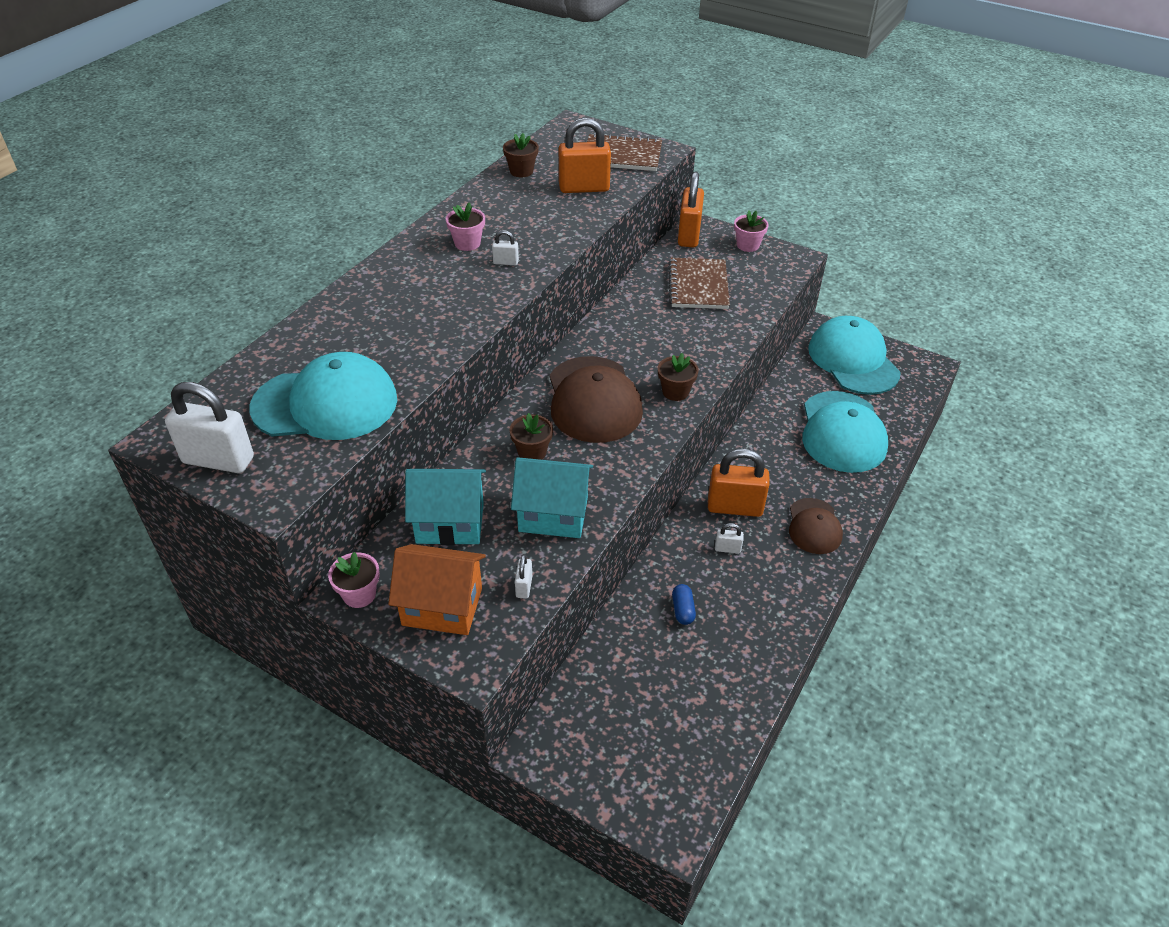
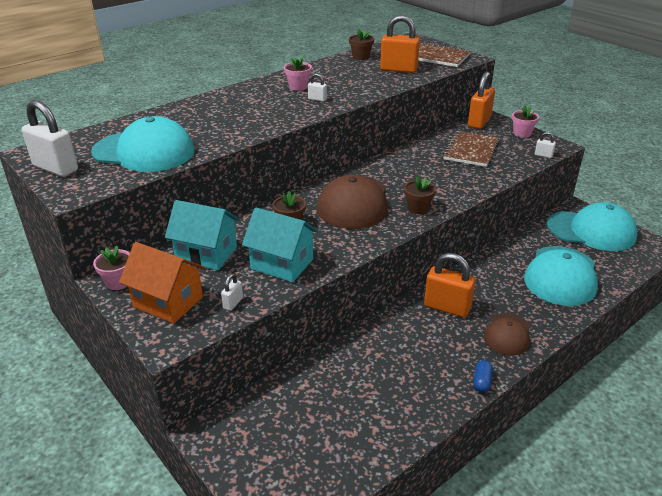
camera: 20 degrees right, 10 degrees down
blue capsule [672,584,696,625] -> blue capsule moved to [473,360,493,393]
white padlock [715,523,744,554] -> white padlock moved to [535,132,556,158]
turquoise cap [808,316,901,395] -> turquoise cap turned 105 degrees clockwise [547,202,637,251]

